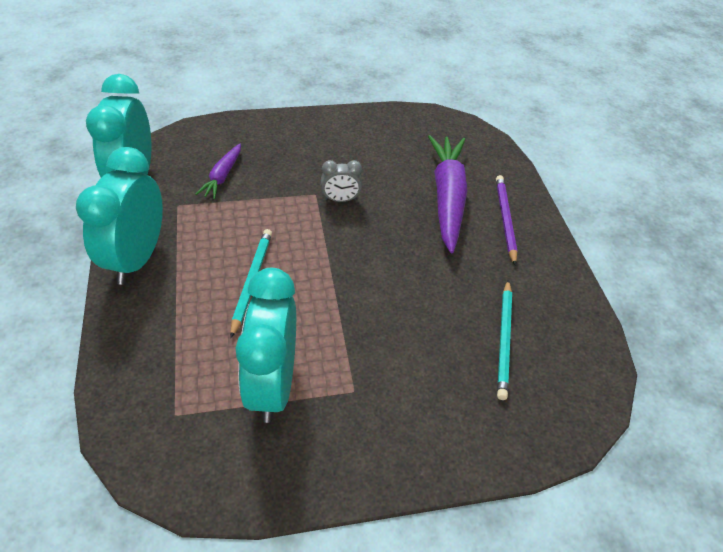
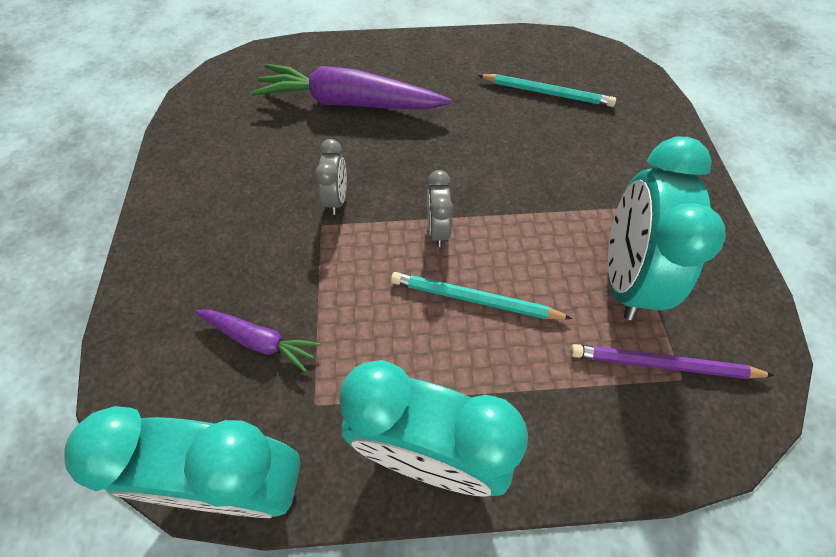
camera: 80 degrees left, 10 degrees up
turquoise clock [236,268,296,423] -> turquoise clock turned 90 degrees clockwise [608,137,726,320]
purple pencil [496,175,517,266] -> purple pencil moved to [570,344,774,379]
none -> grey clock [427,170,453,247]

